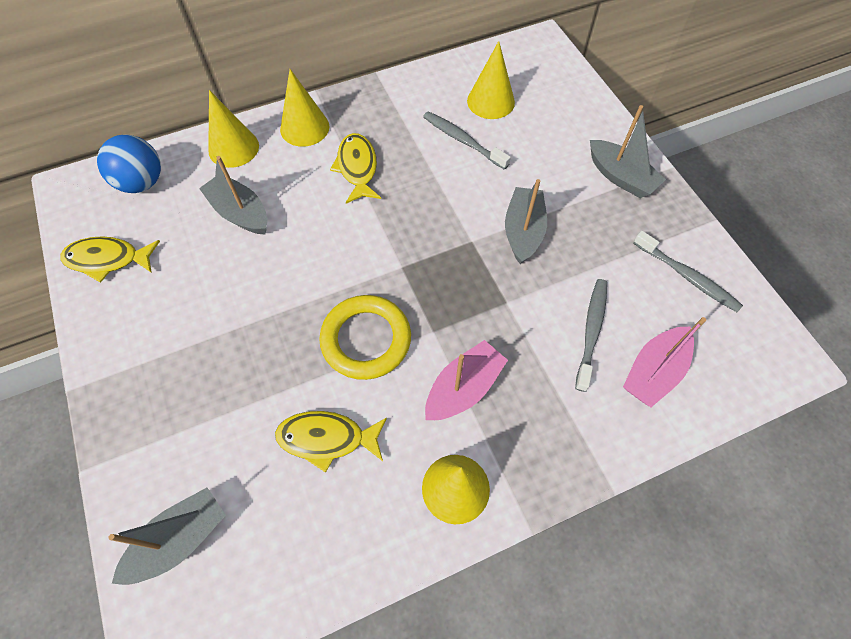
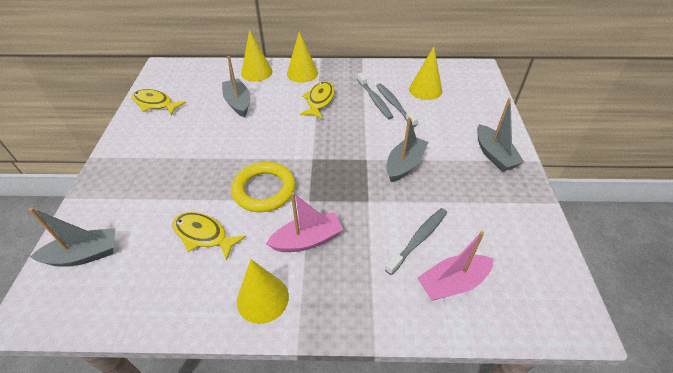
camera: 25 degrees right, 15 degrees down
blue ball [97,135,161,193] -> none
grey toothbrush [633,231,743,312] -> grey toothbrush moved to [357,73,393,119]

